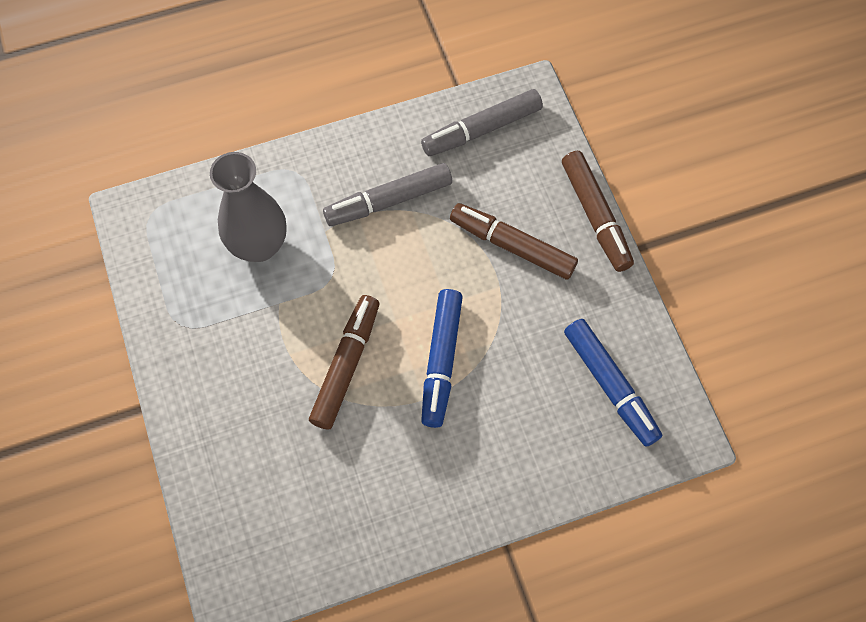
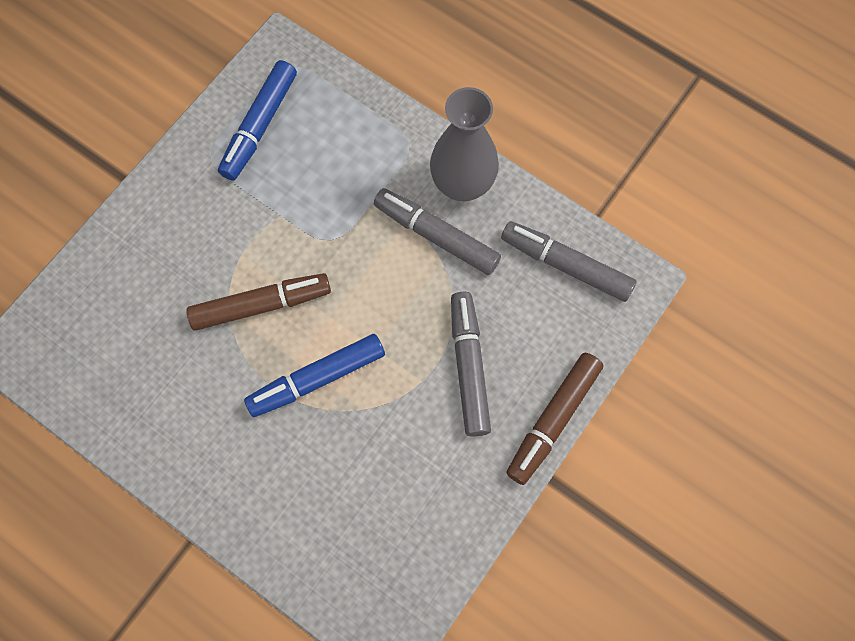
camera: 55 degrees right, 5 degrees up
grey vase [210,152,287,262] -> grey vase moved to [430,87,499,201]
brown marker [450,203,578,280] -> grey marker [451,292,491,437]
blue marker [564,319,662,447] -> blue marker moved to [218,60,297,181]

